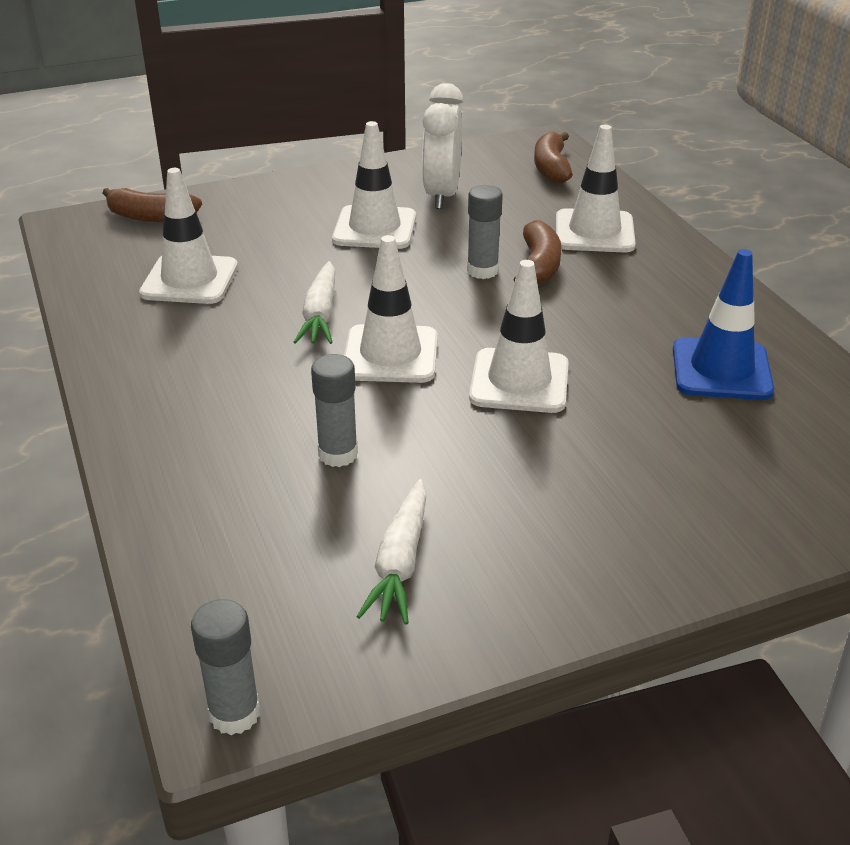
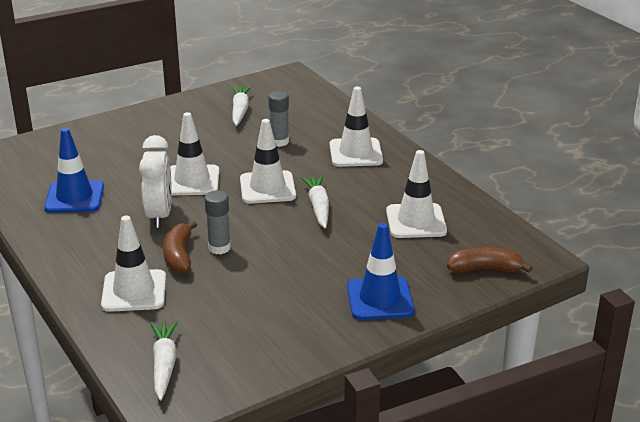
camera: 170 degrees right, 5 degrees down
grey glue stick [191,599,260,735] -> none
white traffic cone [332,121,416,249] -> white traffic cone moved to [330,87,383,167]
white clock [422,83,463,209] -> white clock moved to [139,135,172,228]
brown banana [534,131,573,184] -> white carrot [151,320,178,401]
none -> blue traffic cone [347,223,415,320]

